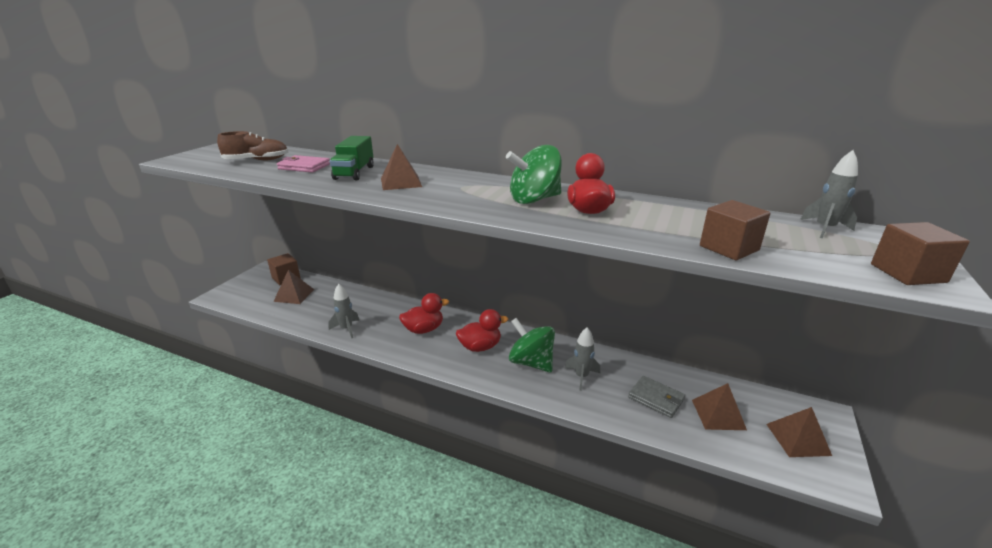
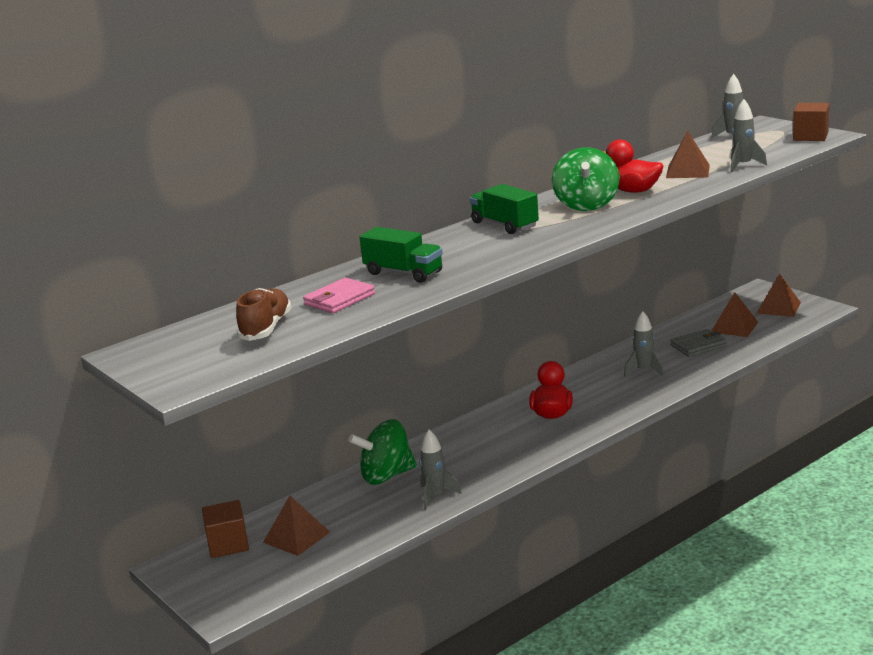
camera: 60 degrees left, 5 degrees down
brown pyramid [381,144,422,190] -> brown pyramid moved to [666,131,710,178]
red duck [399,293,449,334] -> none
green spinning top [509,318,555,372] -> green spinning top moved to [348,419,417,485]
brown cube [700,200,771,260] -> grey rocket [731,99,767,172]
none -> green truck [470,184,539,234]

